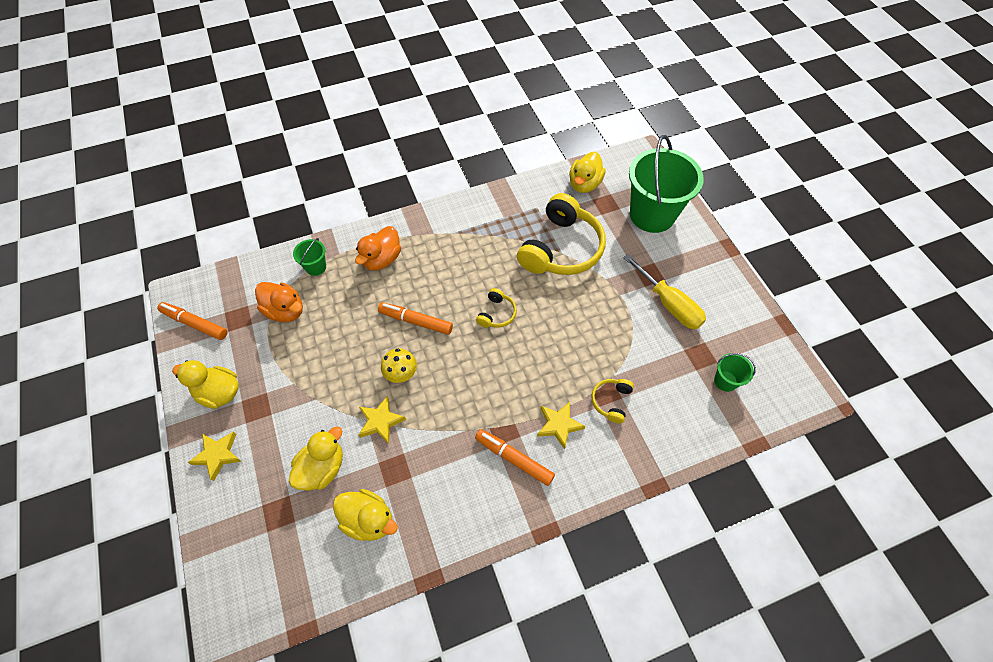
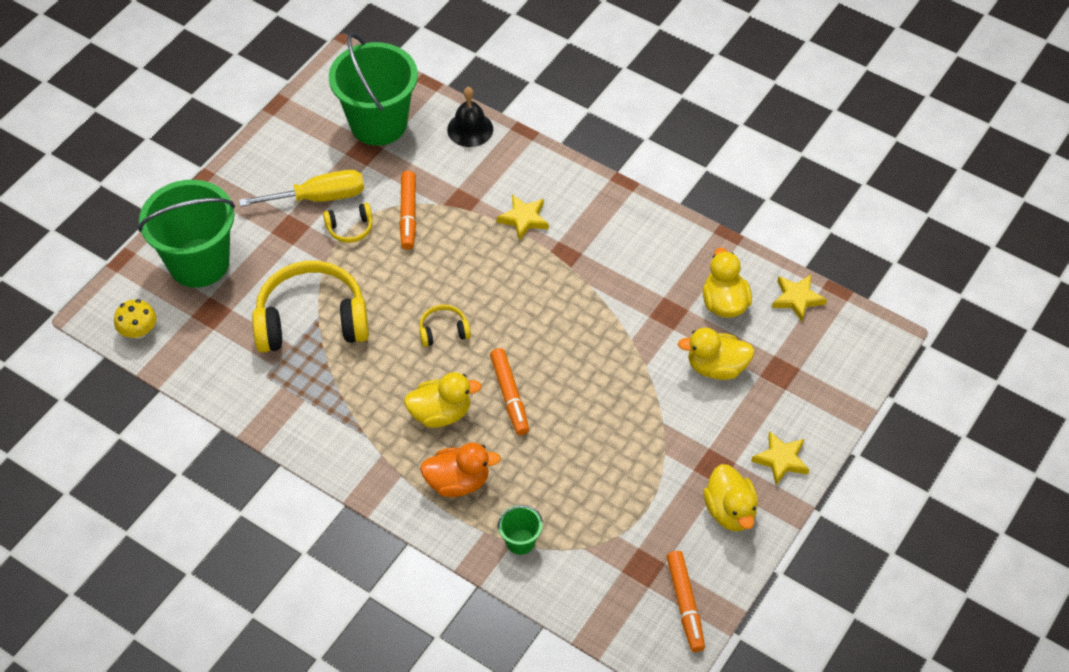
camera: 125 degrees left, 5 degrees down
orange duck [255,282,303,322] -> none
yellow star [358,396,406,444] -> yellow star moved to [772,275,827,322]
yellow mushroom [381,348,417,383] -> yellow mushroom moved to [114,299,157,339]
orange marker [475,429,555,486] -> orange marker moved to [400,171,416,250]
yellow duck [569,152,606,193] -> yellow duck moved to [404,372,482,428]
yellow headphones [591,379,634,423] -> yellow headphones moved to [323,203,373,243]
yellow screwdriver [623,254,706,329] -> yellow screwdriver turned 60 degrees clockwise [239,170,364,207]
green bucket [714,353,756,392] -> green bucket [329,33,418,146], size x2.32
none -> black bell [447,87,493,147]

